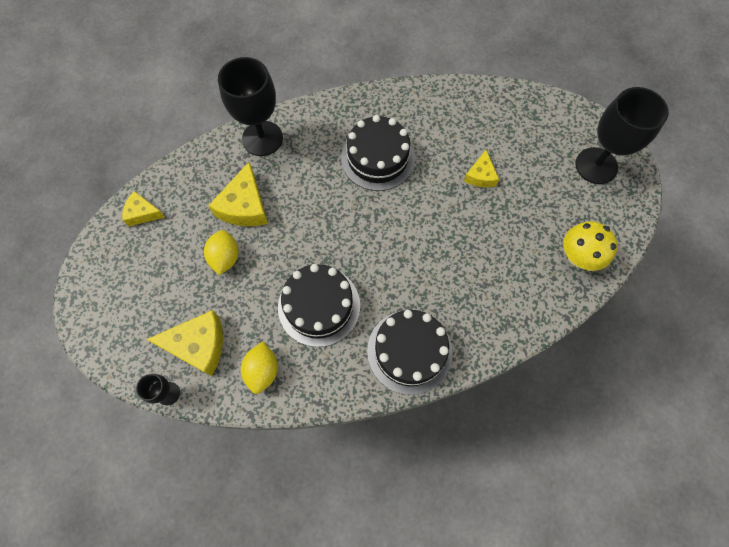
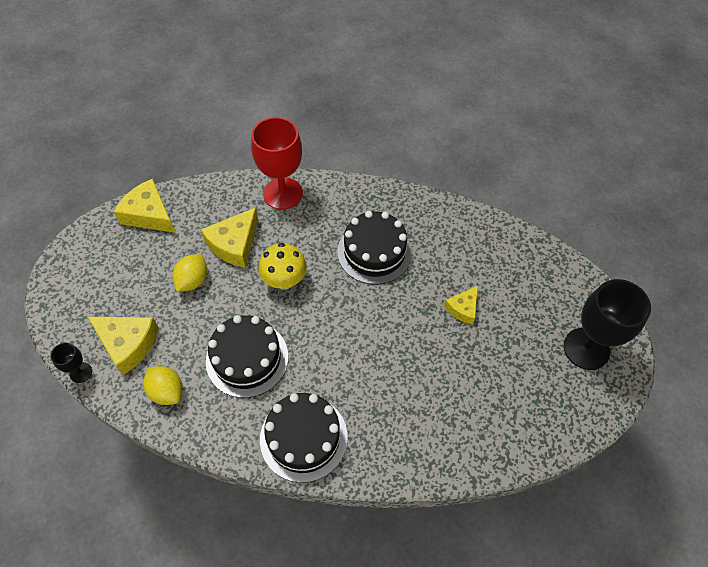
camera: 25 degrees right, 10 degrees down
yellow cheese [122,191,165,227] -> yellow cheese [114,179,175,233], size x1.65
black goblet [218,57,283,156] -> red goblet [251,117,303,210]
yellow lemon [241,341,278,394] -> yellow lemon turned 75 degrees counterclockwise [143,366,183,405]
yellow mushroom [563,221,618,271] -> yellow mushroom moved to [258,243,307,290]

